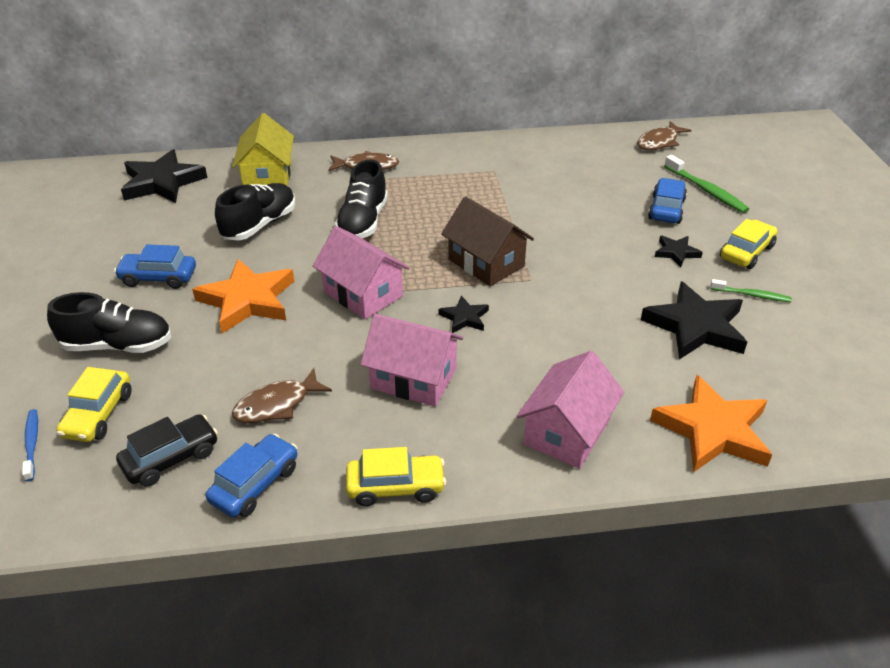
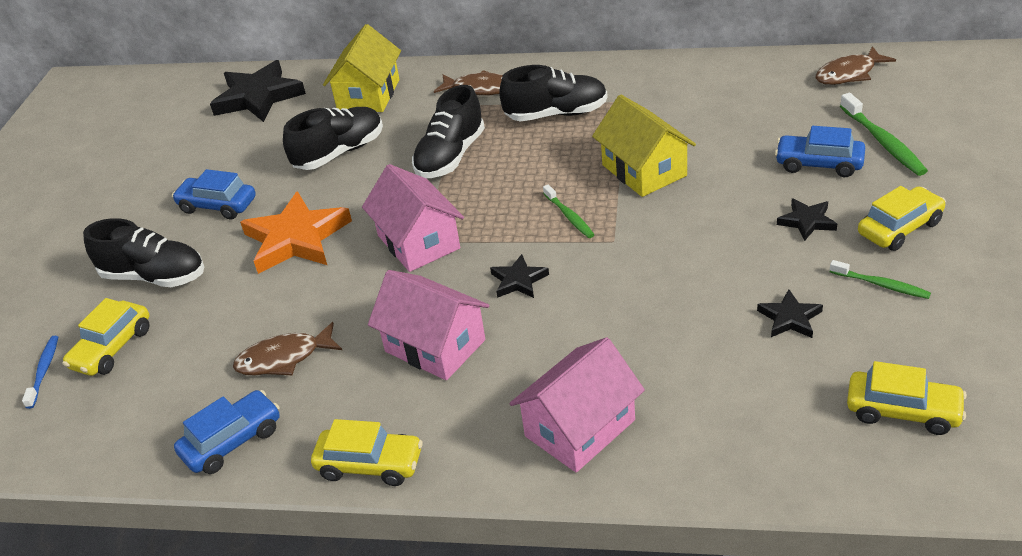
camera: 20 degrees right, 0 degrees up
black car [116,414,218,487] -> none
brown house [441,196,534,286] -> green toothbrush [543,184,595,238]
black star [641,281,747,360] -> black star [757,289,823,338], size x0.50
blue car [648,178,687,224] -> blue car turned 105 degrees counterclockwise [775,126,865,177]
orange star [650,375,772,473] -> none
none -> black shoe [499,65,608,121]
none -> yellow house [592,95,696,197]
none -> yellow car [847,361,967,435]

